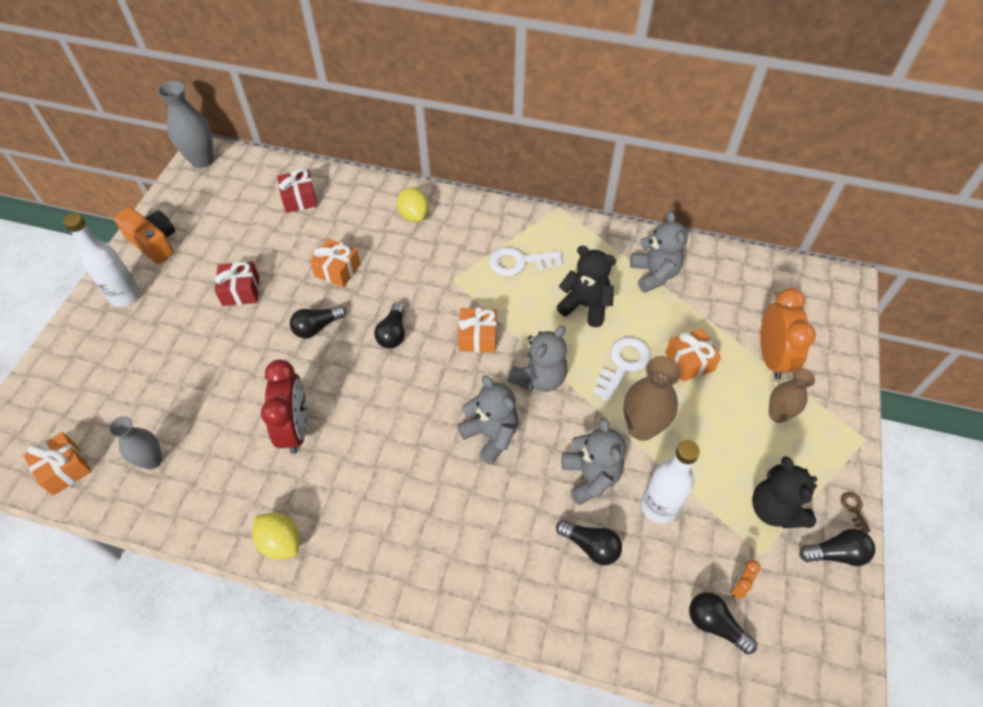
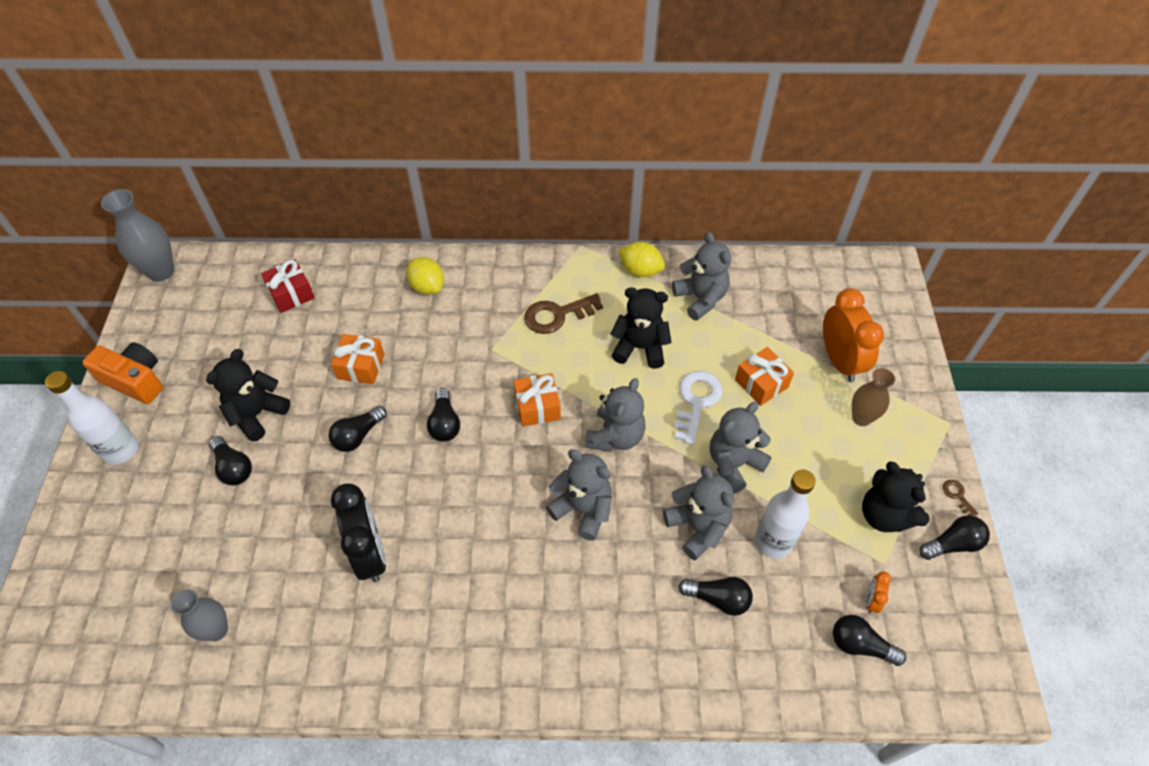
camera: 15 degrees left, 0 degrees up
orange gift [23,432,92,495] -> none
red gift [215,261,259,306] -> black teddy bear [206,349,290,442]
yellow lemon [252,513,300,559] -> yellow lemon moved to [618,242,665,277]
red clock [261,359,307,454] -> black clock [331,484,386,582]
white key [489,247,562,277] -> brown key [524,293,603,334]
brown vase [623,356,682,441] -> grey teddy bear [710,402,772,494]
none -> black light bulb [209,436,252,485]

